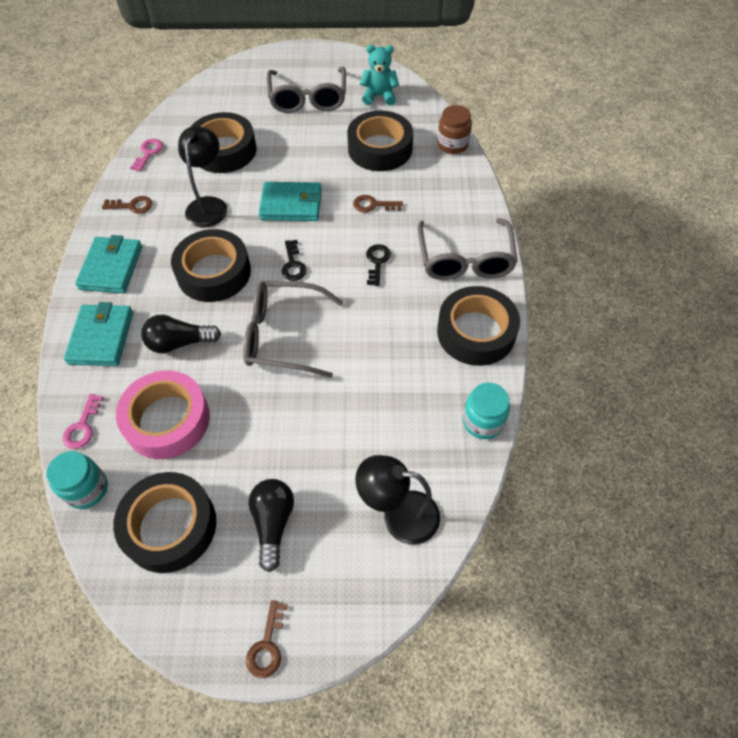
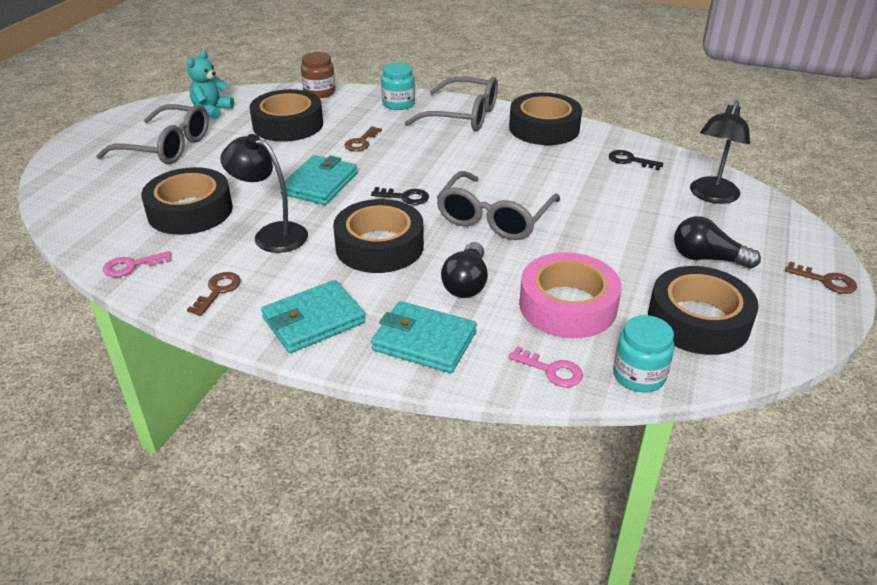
camera: 70 degrees left, 20 degrees down
turquoise wallet [75,235,142,293] -> turquoise wallet turned 60 degrees counterclockwise [261,280,366,353]
pink key [130,139,163,171] -> pink key turned 60 degrees counterclockwise [103,251,171,277]
black key [366,244,391,286] -> black key moved to [609,150,664,170]
turquoise jar [463,383,510,439] -> turquoise jar moved to [381,63,415,110]

